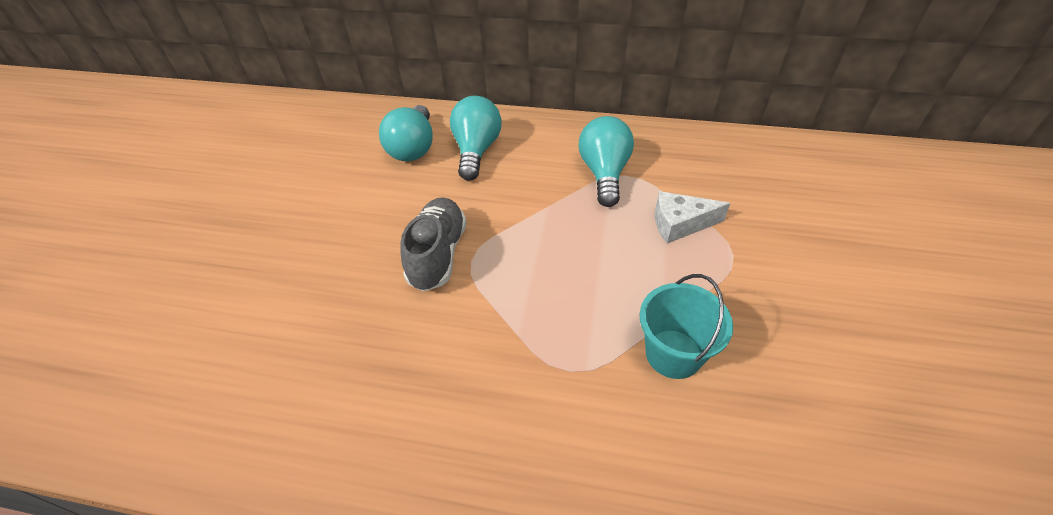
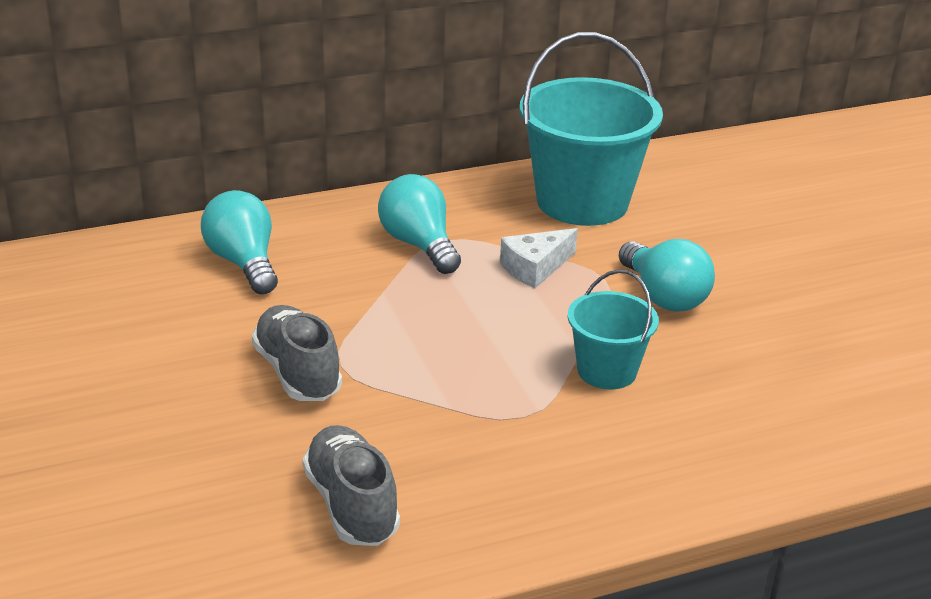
camera: 35 degrees left, 15 degrees down
turquoise light bulb [379,105,433,162] -> turquoise light bulb moved to [619,239,715,312]
none -> grey shoe [303,425,400,546]
none -> turquoise bucket [519,32,663,226]

